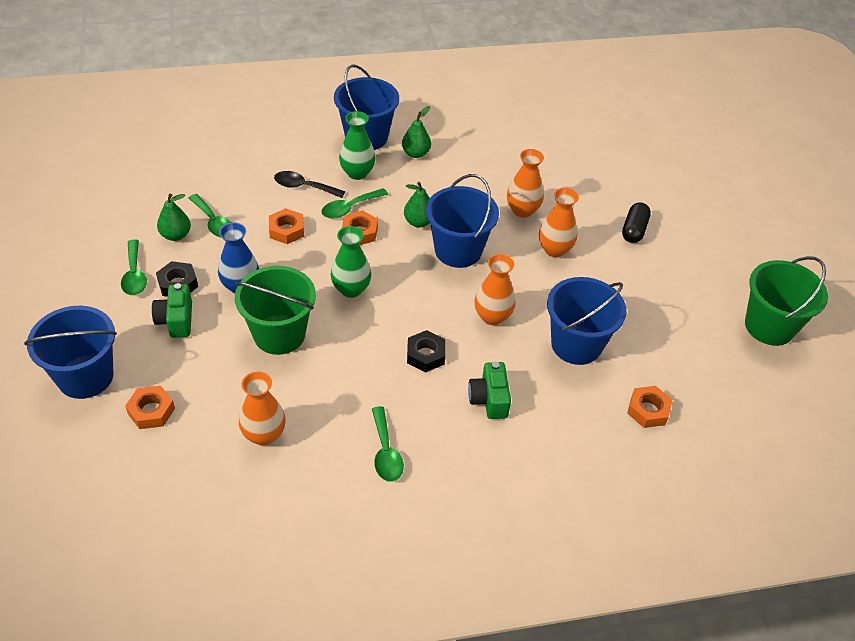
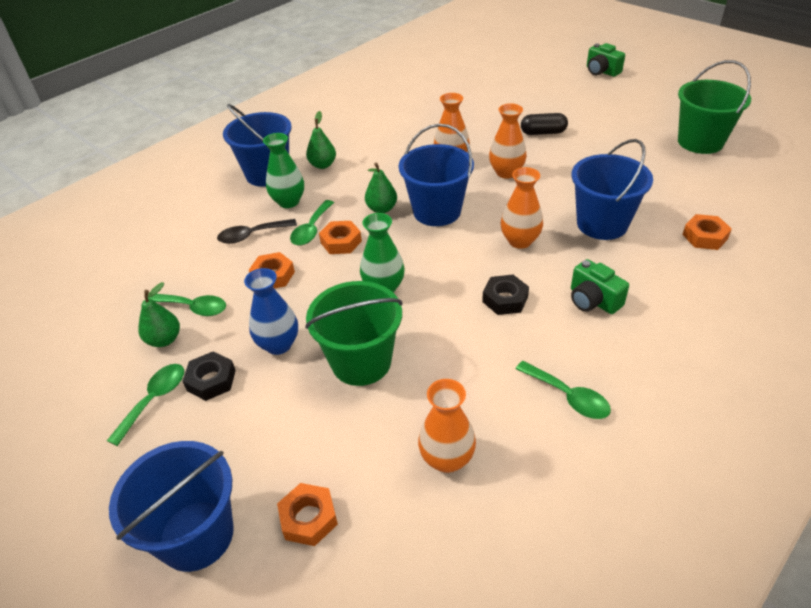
camera: 30 degrees left, 5 degrees down
green spoon [121,240,147,295] -> green spoon turned 105 degrees counterclockwise [107,364,184,446]
green camera [152,283,192,338] -> green camera moved to [587,43,625,77]
black capsule [622,202,651,243] -> black capsule turned 75 degrees counterclockwise [521,113,568,135]

